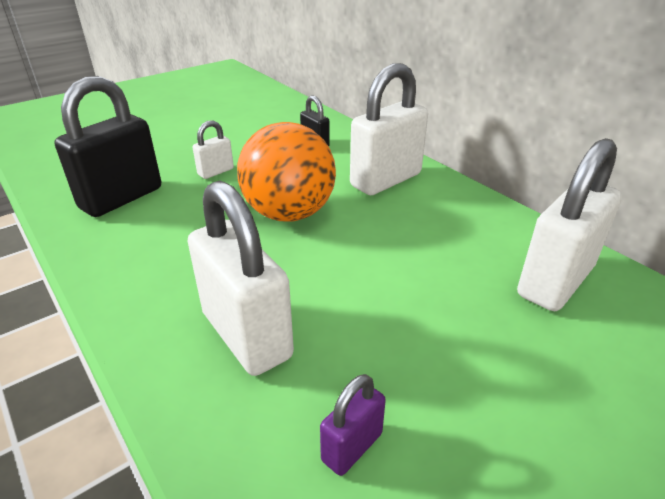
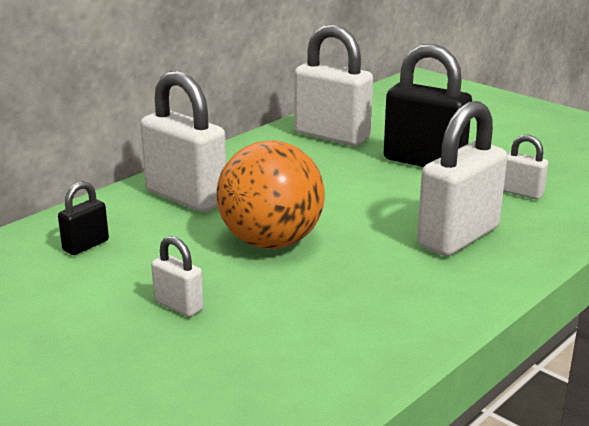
camera: 100 degrees left, 10 degrees down
black padlock [54,76,161,217] -> black padlock moved to [384,44,472,167]
purple padlock [320,374,386,476] -> white padlock [503,135,548,200]

